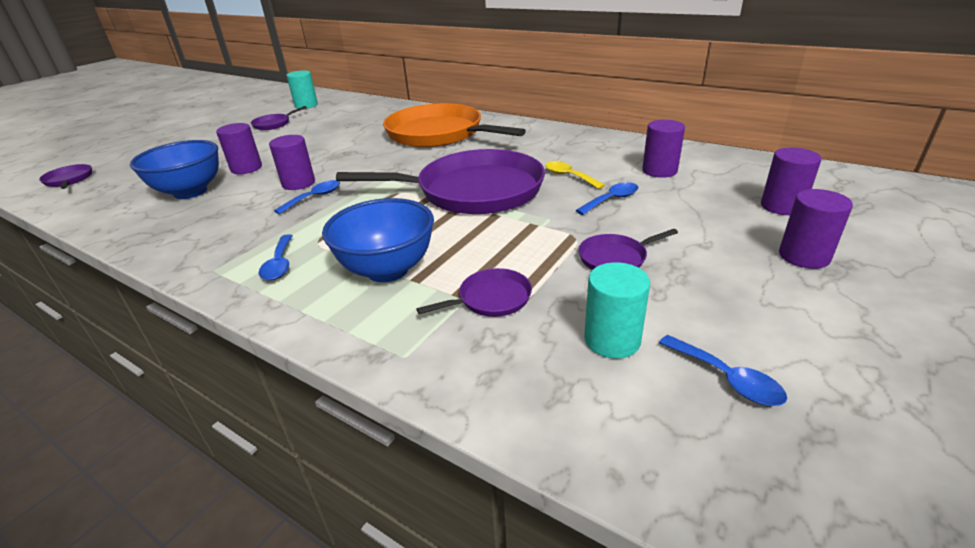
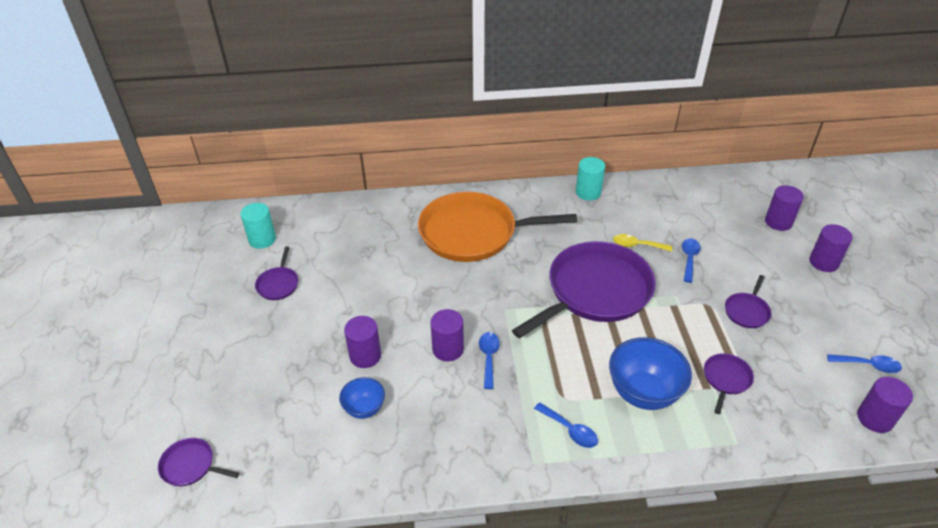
camera: 40 degrees left, 10 degrees up
blue bowl [130,140,219,199] -> blue bowl [339,377,385,419], size x0.56
turquoise cylinder [584,262,650,359] -> turquoise cylinder moved to [576,157,605,201]
purple cylinder [642,120,685,178] -> purple cylinder moved to [857,377,913,433]

